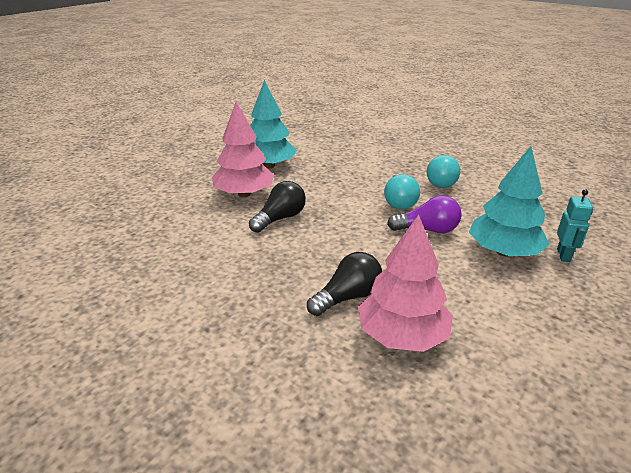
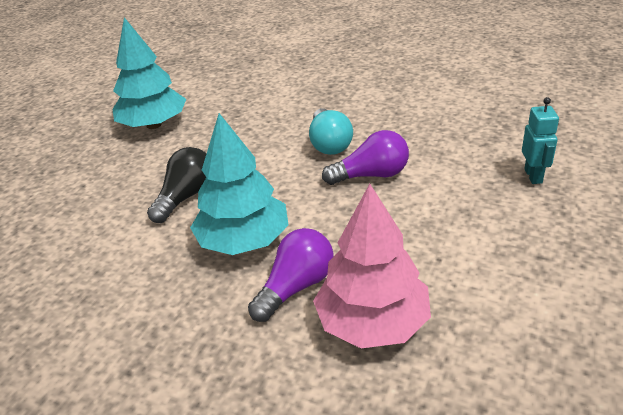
camera: 10 degrees left, 5 degrees up
pink tree [212,102,275,197] -> none
black light bulb [307,252,382,316] -> purple light bulb [248,228,334,322]
turquoise light bulb [427,155,460,188] -> none
turquoise tree [469,146,549,256] -> turquoise tree moved to [190,113,288,255]

